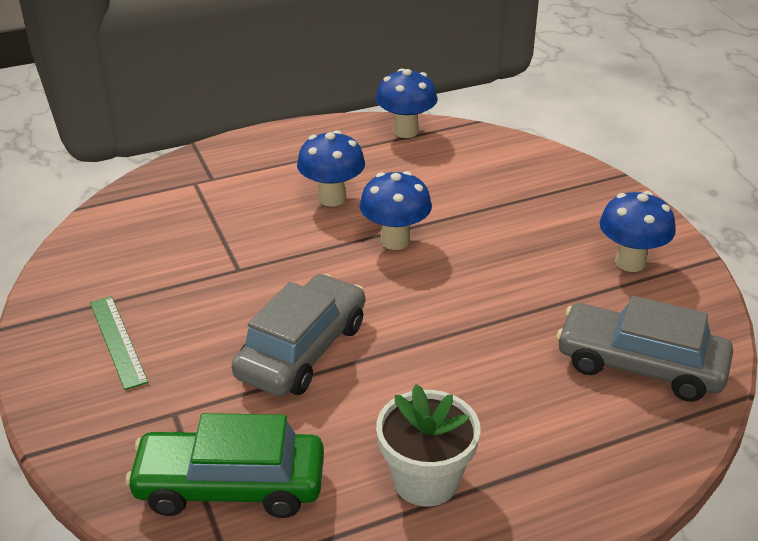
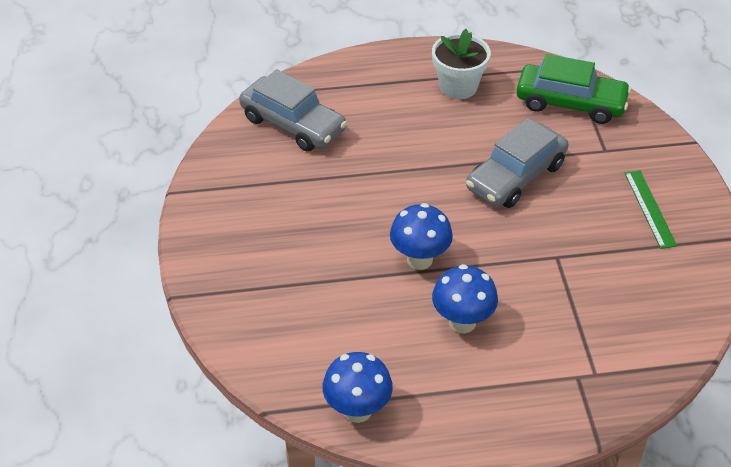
camera: 165 degrees left, 10 degrees up
blue mushroom [600,191,675,272] -> none

